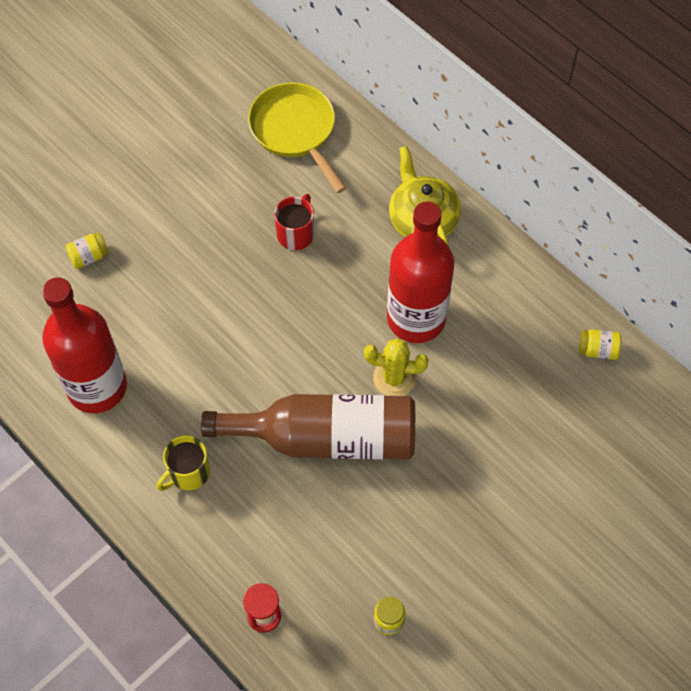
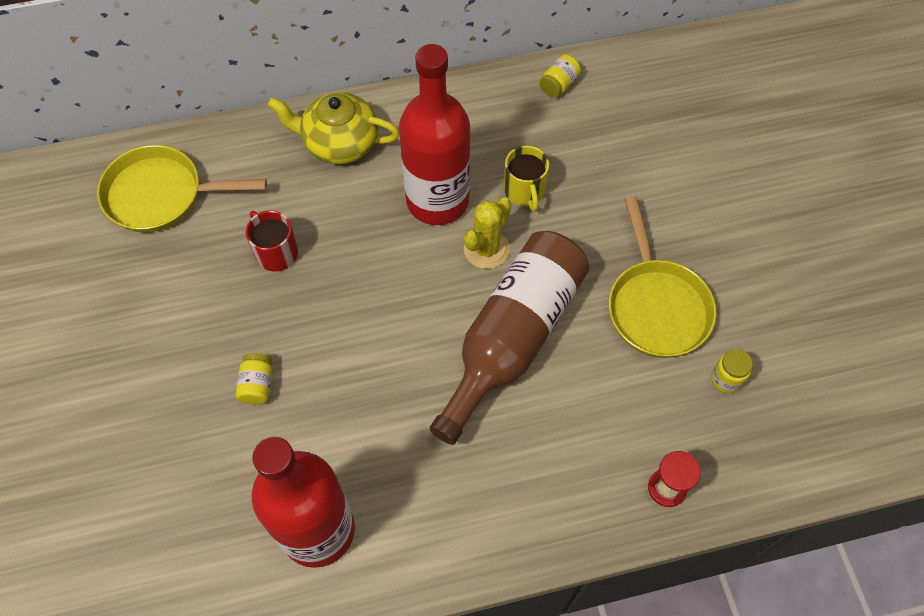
camera: 60 degrees left, 0 degrees up
yellow jar [65,232,109,269] -> yellow jar moved to [235,353,273,405]
yellow mug [156,435,210,491] -> yellow mug moved to [504,146,549,212]
none -> yellow pan [609,196,716,358]

